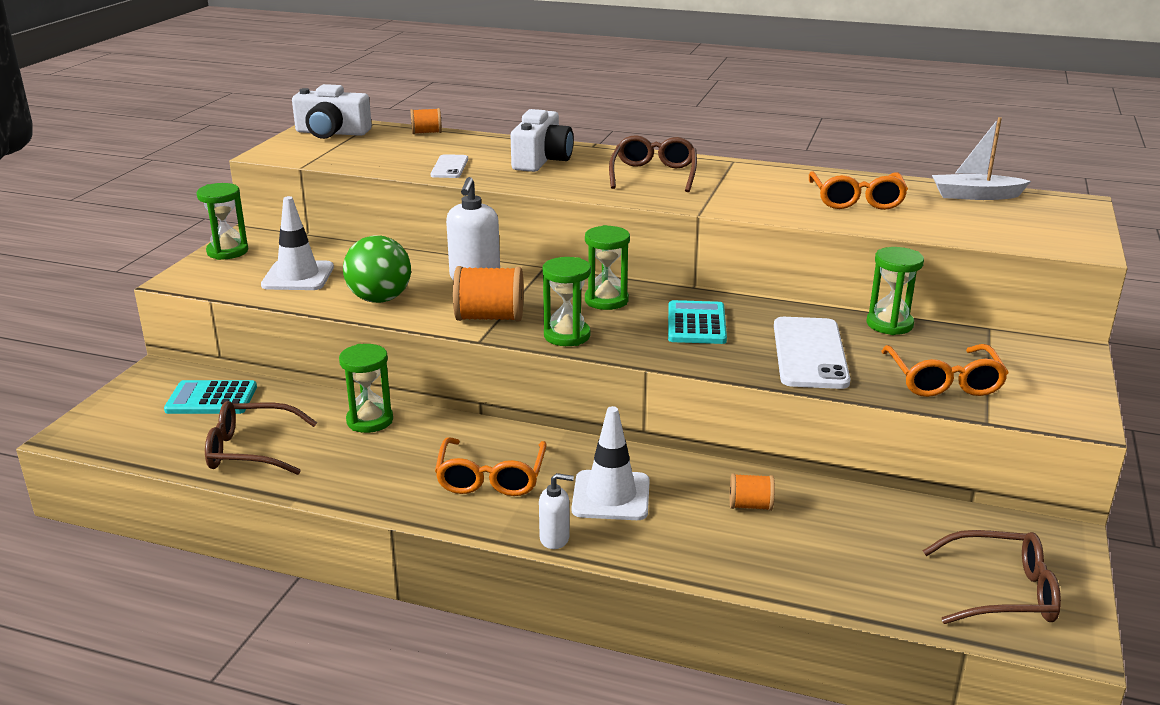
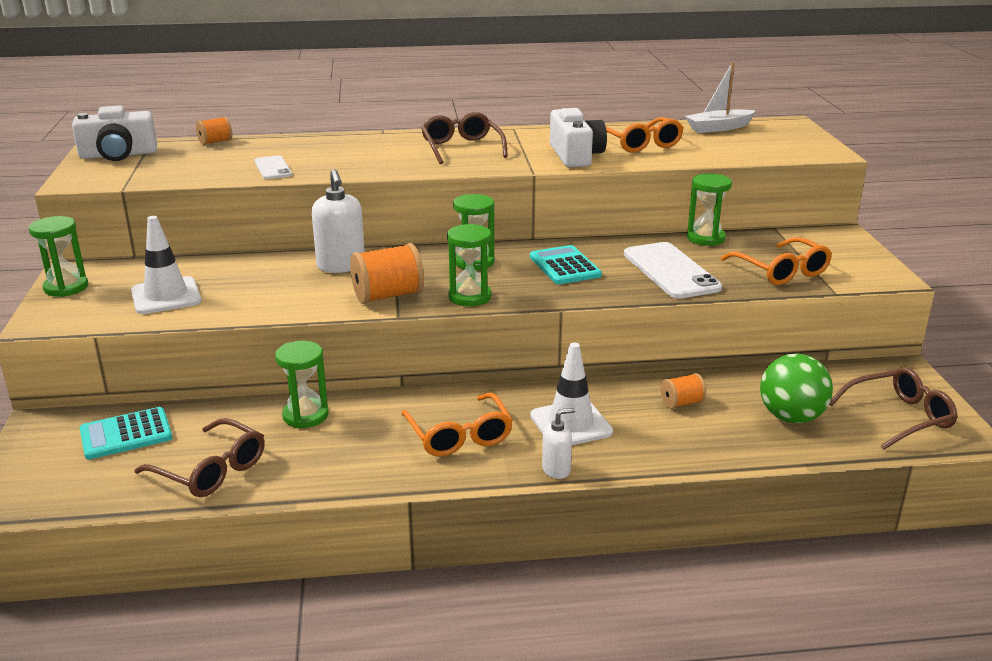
camera: 25 degrees left, 0 degrees up
brown glasses [205,401,317,475] -> brown glasses turned 120 degrees counterclockwise [134,418,265,497]
green ball [343,236,411,303] -> green ball moved to [760,353,833,423]
white camera [510,109,574,172] -> white camera moved to [550,108,607,167]

